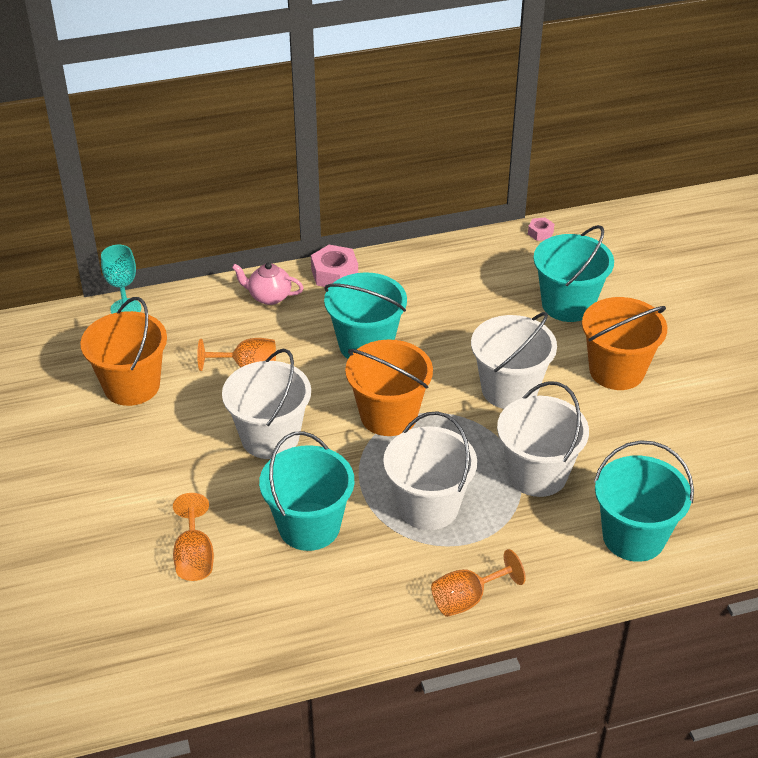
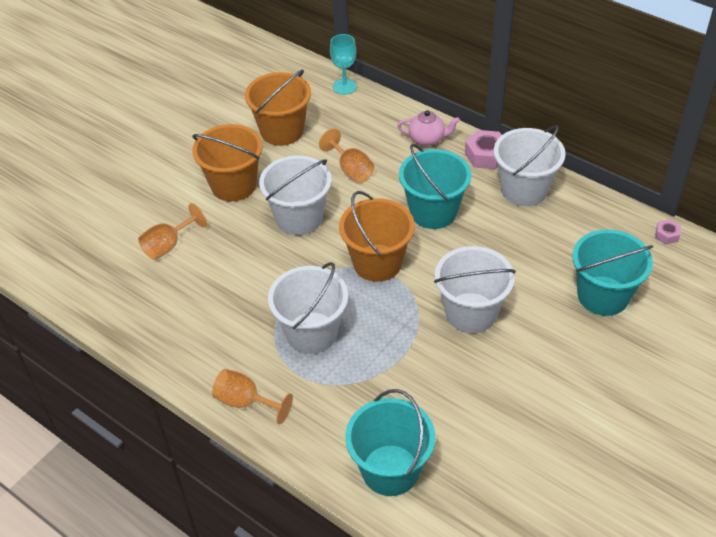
camera: 55 degrees right, 5 degrees up
pink teapot [232,263,304,305] -> pink teapot turned 120 degrees clockwise [397,110,460,146]
turquoise bucket [259,431,354,551] -> none
white bucket [497,381,589,497] -> white bucket moved to [494,125,566,206]
orange bucket [582,297,667,390] -> orange bucket moved to [192,124,262,202]

